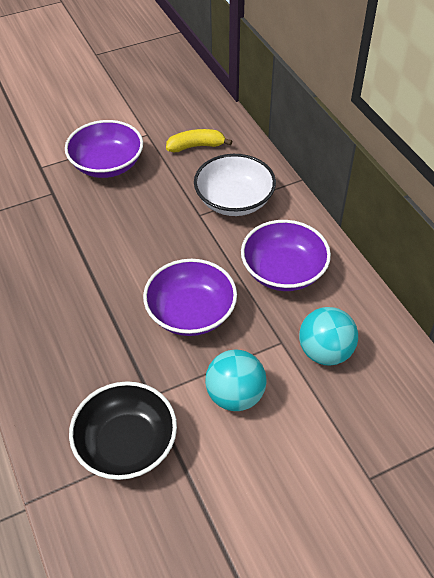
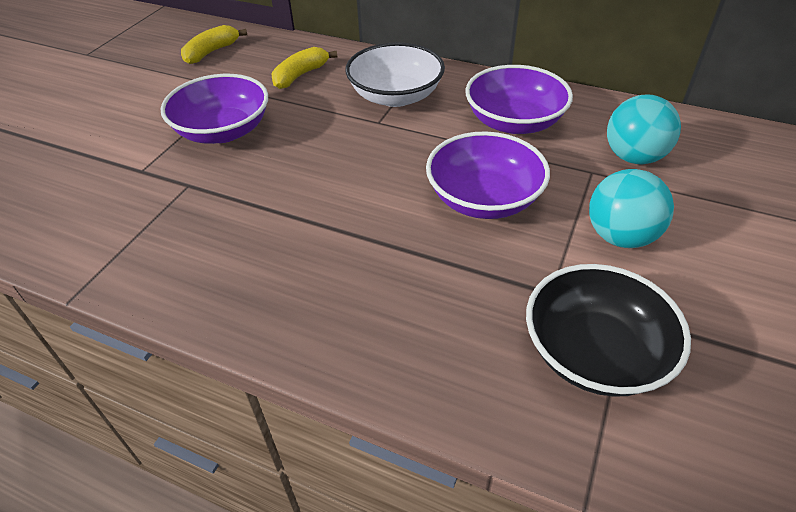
camera: 40 degrees left, 5 degrees down
none -> yellow banana [181,25,247,64]

